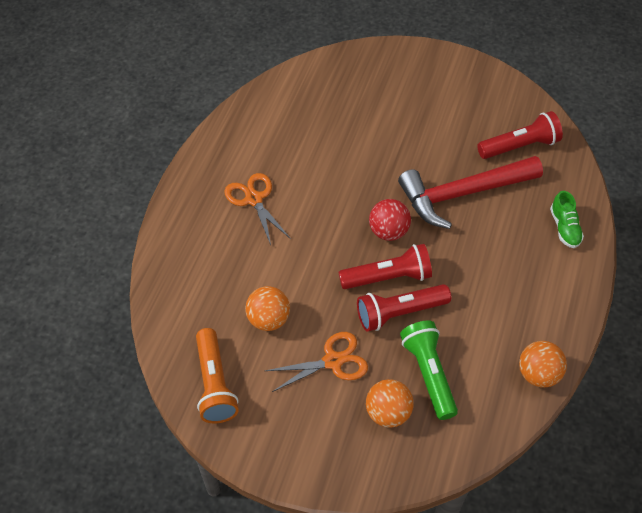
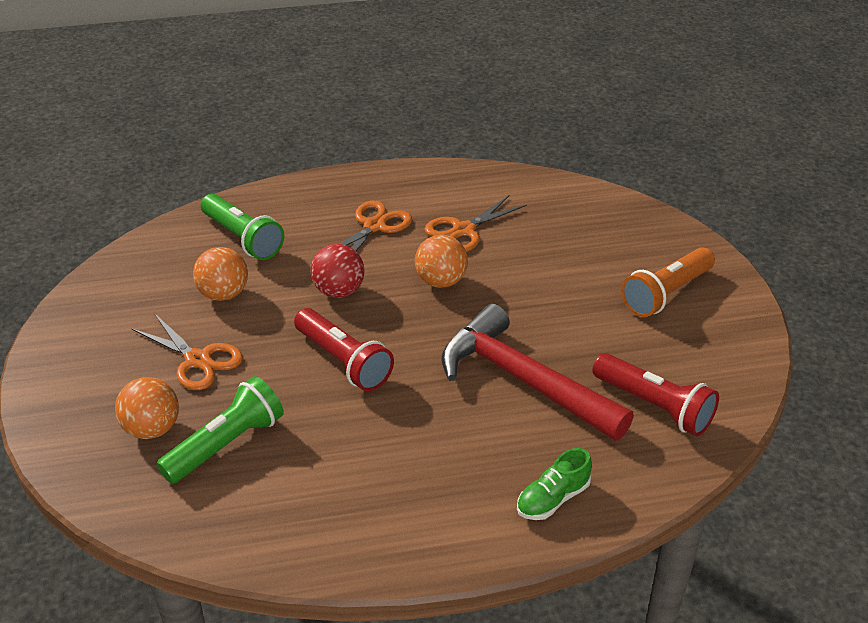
camera: 60 degrees right, 15 degrees down
orange flashlight [196,328,239,423] -> orange flashlight moved to [621,247,715,317]
red flashlight [357,284,451,332] -> none
red ball [369,199,411,241] -> red ball moved to [311,244,365,298]
orange ball [519,341,567,387] -> orange ball moved to [415,235,468,288]
none -> green flashlight [201,194,285,260]
none -> orange scissors [425,195,527,252]

